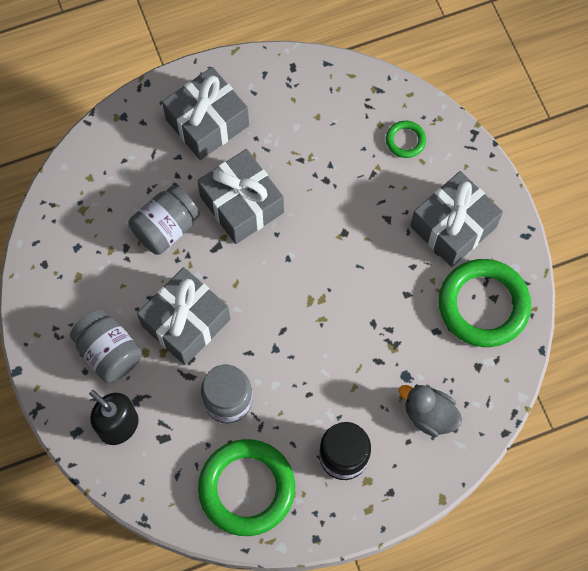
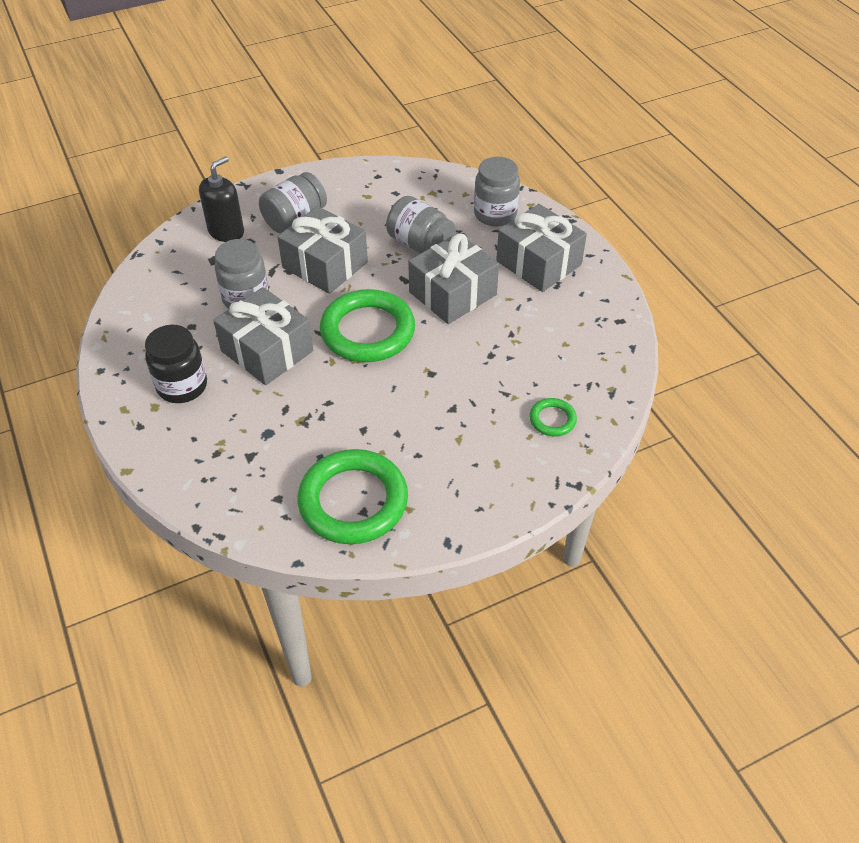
camera: 85 degrees right, 20 degrees down
green ring [198,439,295,536] -> green ring moved to [320,289,415,362]
grey duck [399,384,462,437] -> none
grey gift [410,171,503,267] -> grey gift moved to [213,287,313,385]
none -> grey jar [474,157,520,226]

